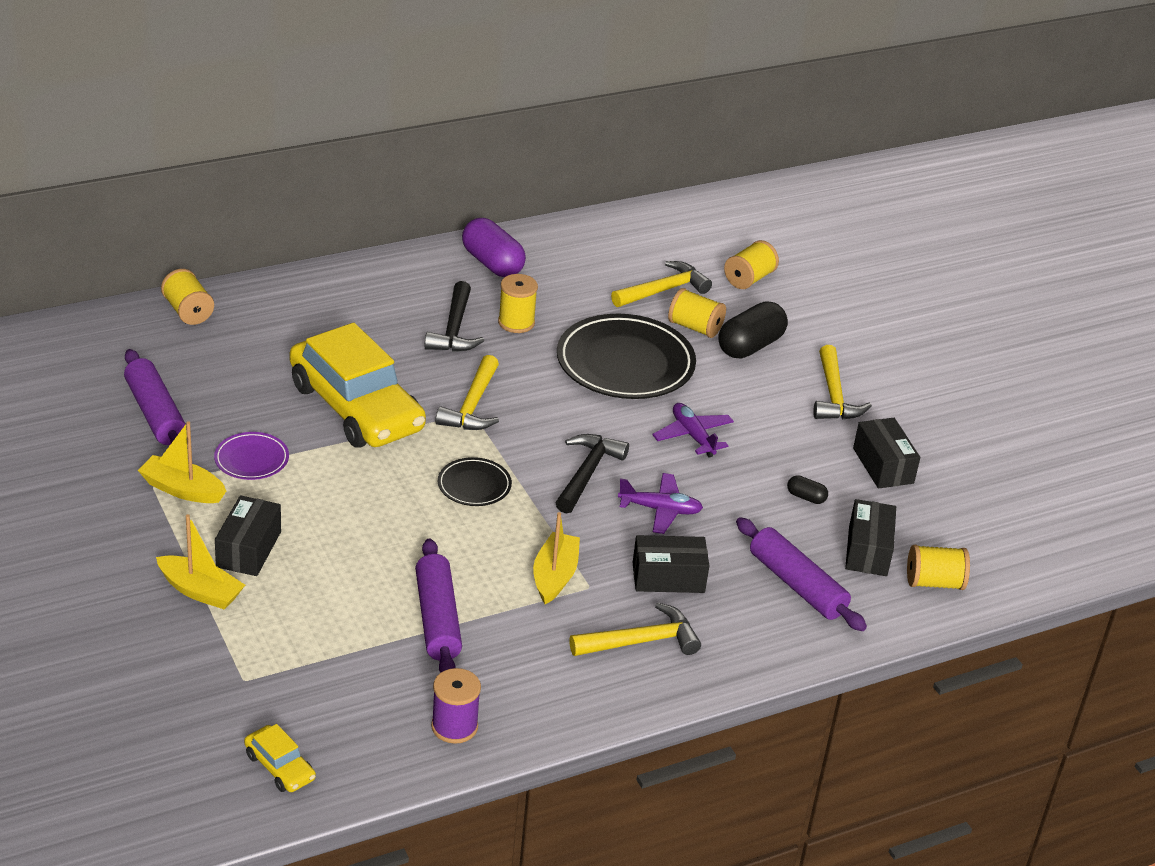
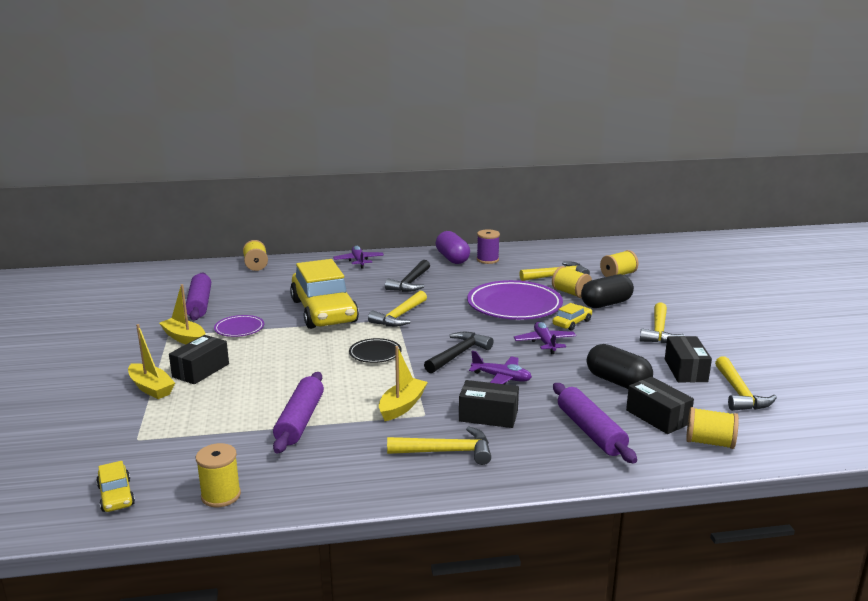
camera: 20 degrees right, 15 degrees down
purple spool [431,668,481,744] -> purple spool moved to [477,229,500,264]
yellow spool [498,274,538,333] -> yellow spool moved to [196,443,241,507]
black plate [557,314,696,399] -> purple plate [467,280,563,320]
black capsule [787,475,828,504] -> black capsule [587,344,653,389], size x2.16
black box [845,499,896,576] -> black box turned 60 degrees counterclockwise [626,377,694,434]
none -> purple plane [333,246,384,269]
none -> yellow car [553,303,592,331]
none -> yellow hammer [715,356,777,411]

